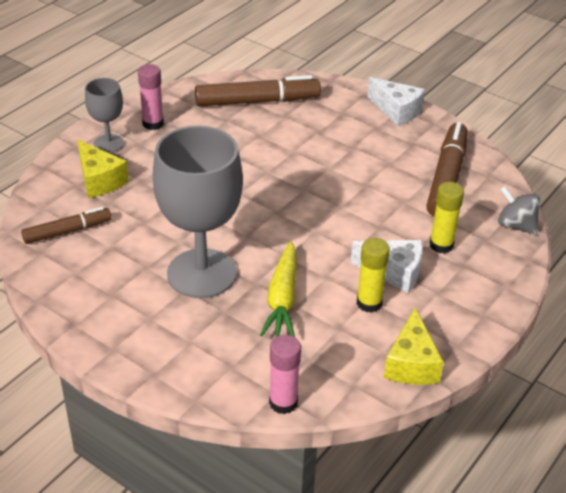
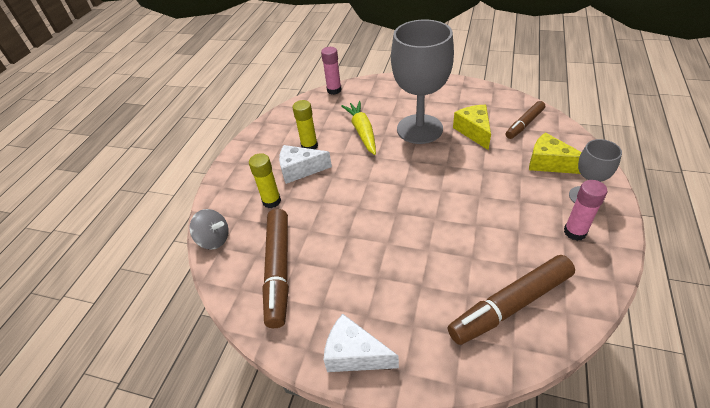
camera: 165 degrees right, 5 degrees up
yellow cheese [384,308,444,385] -> yellow cheese moved to [453,105,491,150]

